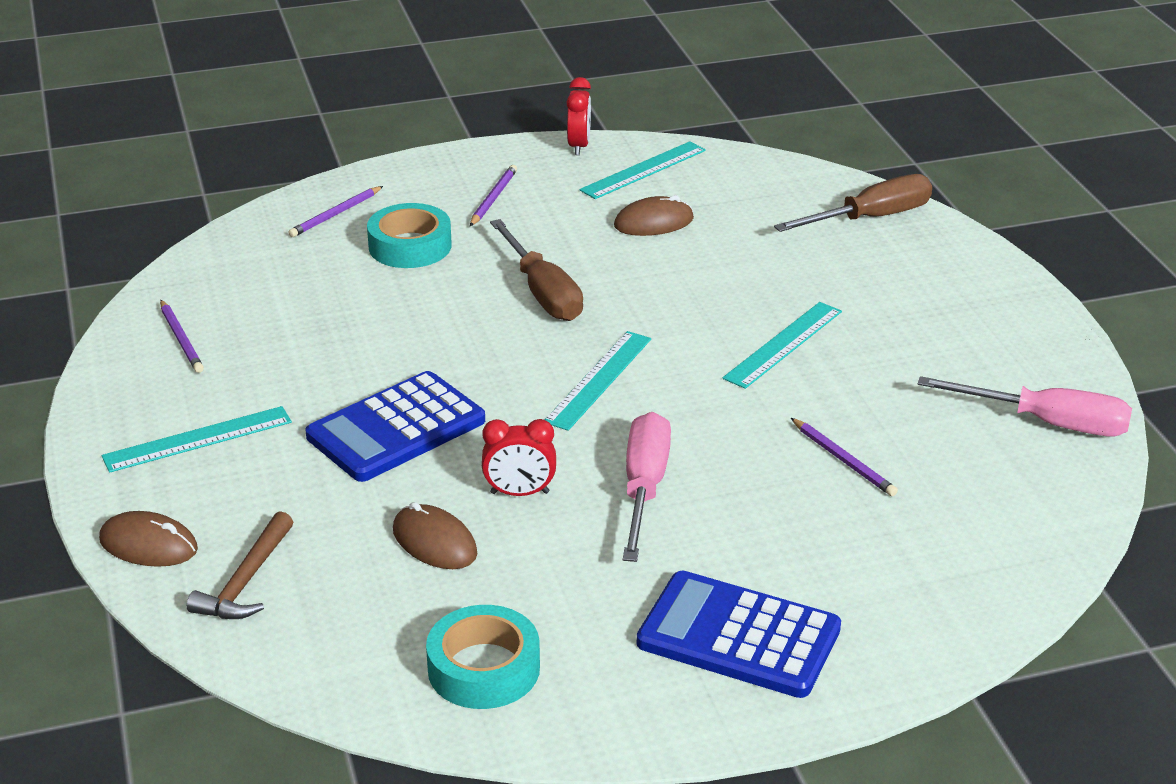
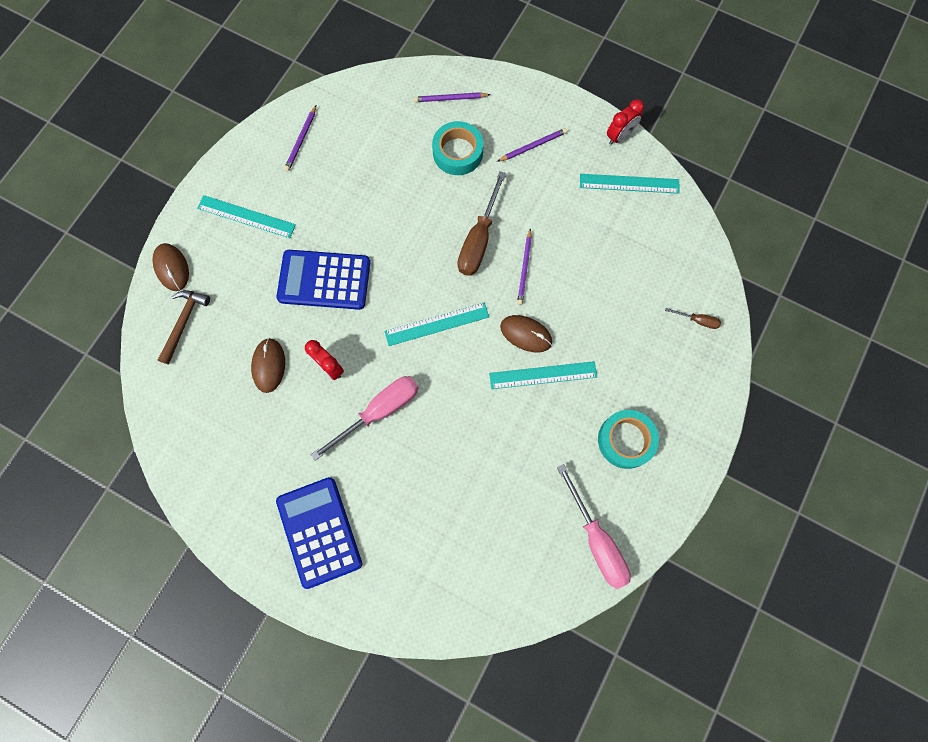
camera: 45 degrees right, 40 degrees up
brown hammer [187,511,293,619] -> brown hammer turned 135 degrees clockwise [158,290,210,365]
turquoise tape [426,605,540,709] -> turquoise tape moved to [598,410,659,469]
brown mouse [614,195,694,236] -> brown mouse moved to [500,315,552,353]
brown screwdriver [774,174,932,232] -> brown screwdriver [665,308,721,329], size x0.47
purple pencil [791,418,898,496] -> purple pencil moved to [517,228,532,305]

